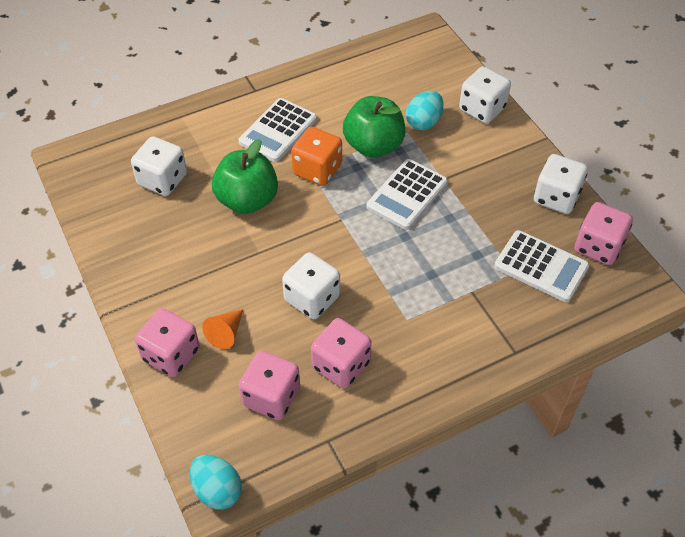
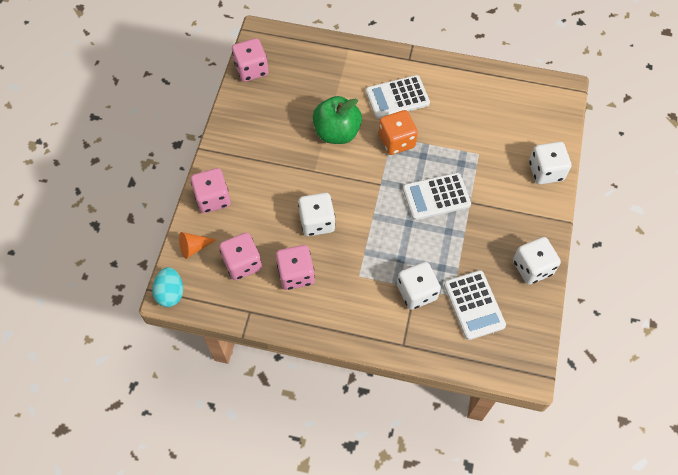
camera: 40 degrees right, 10 degrees up
white dice [131,136,187,196] -> white dice moved to [397,262,441,310]
orange cone [202,309,243,349] -> orange cone moved to [179,232,217,259]
green apple [343,96,405,157] -> none
turquoise egg [406,91,443,130] -> none
pink dice [574,202,633,265] -> pink dice moved to [232,38,268,82]

